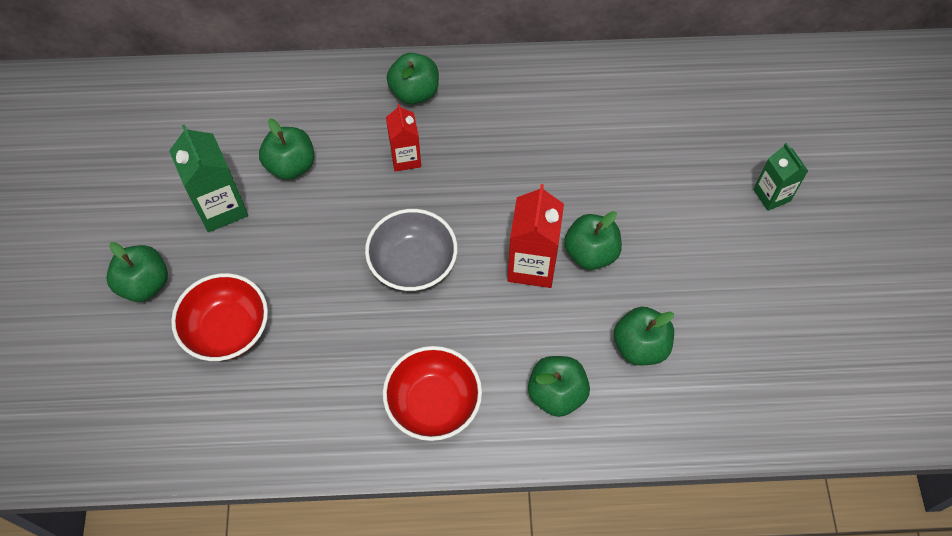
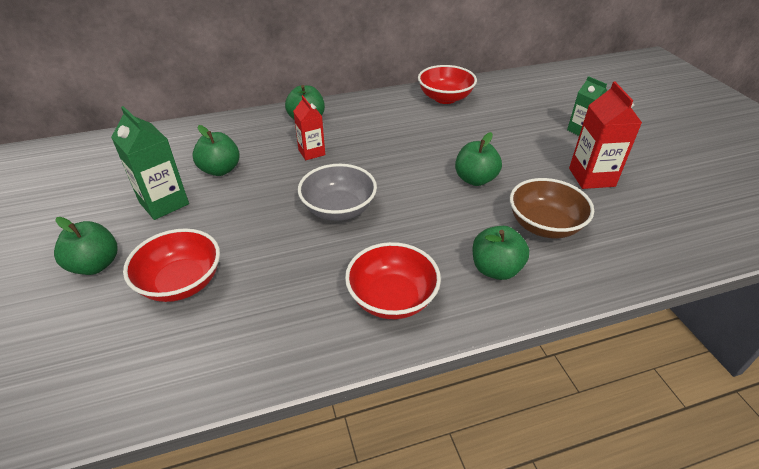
camera: 15 degrees left, 20 degrees down
red carton [507,184,564,288] -> red carton moved to [569,82,642,189]
green apple [614,307,674,366] -> brown bowl [510,178,594,238]
none -> red bowl [418,65,477,104]

